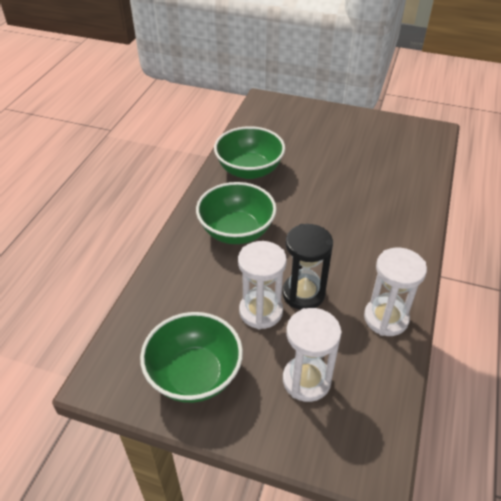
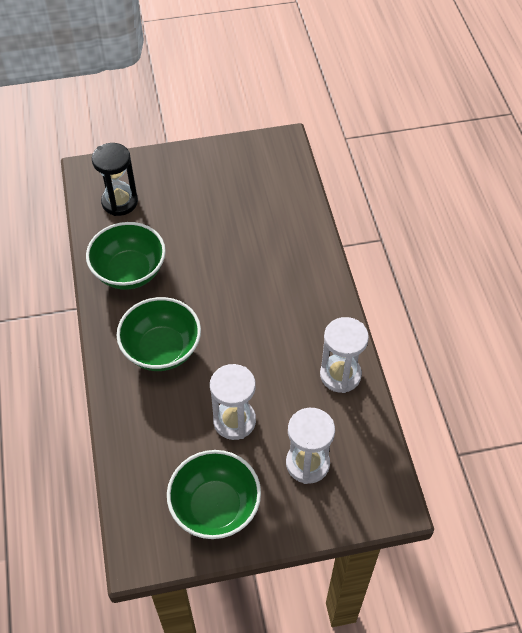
camera: 30 degrees left, 10 degrees up
black hourglass [282,224,333,310] -> black hourglass moved to [92,143,138,216]

